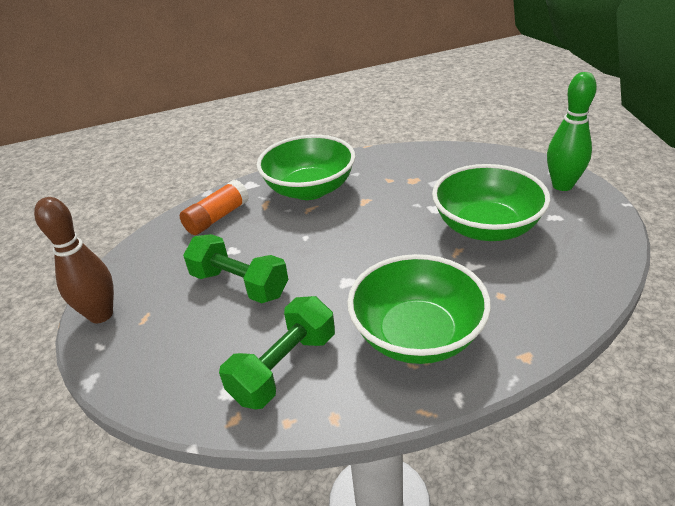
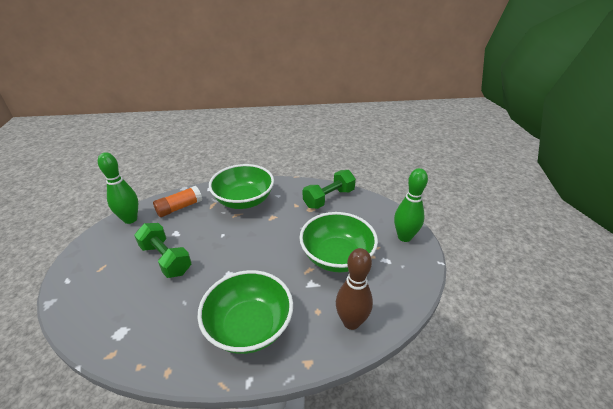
camera: 10 degrees right, 0 degrees up
brown bowling pin [34,197,114,323] -> brown bowling pin moved to [336,248,373,330]
green dumbbell [219,296,335,409] -> green dumbbell moved to [303,170,356,209]
none -> green bowling pin [98,152,138,224]

